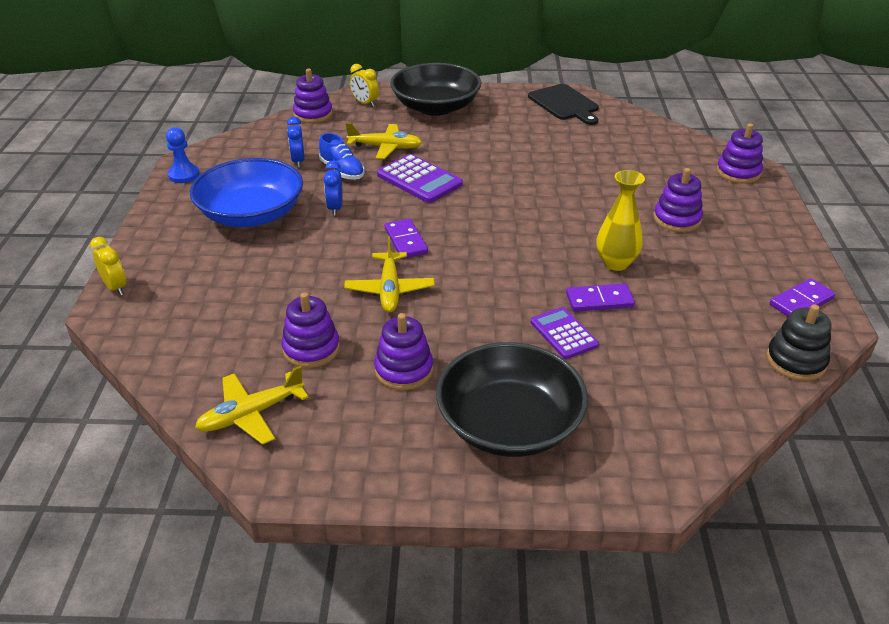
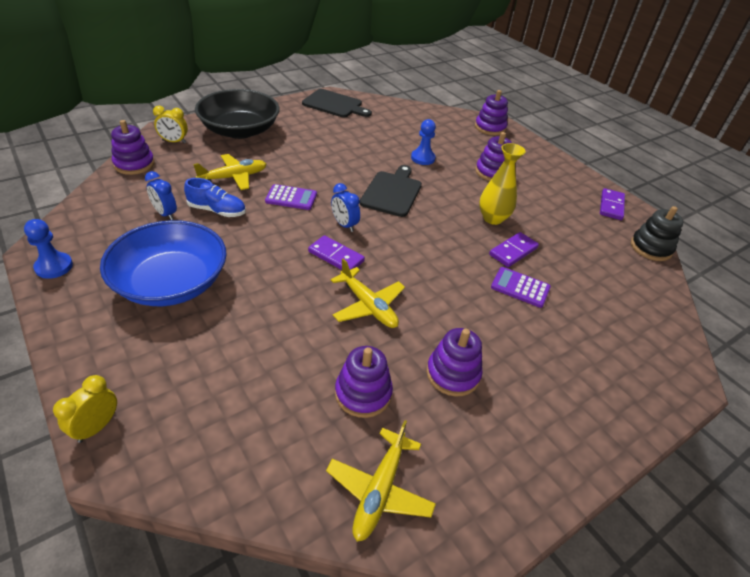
camera: 40 degrees left, 5 degrees up
yellow clock [90,237,126,295] -> yellow clock turned 75 degrees counterclockwise [53,375,117,443]
blue clock [324,161,343,216] -> blue clock moved to [331,183,360,232]
purple calculator [377,154,463,203] -> purple calculator [265,184,317,210], size x0.66
black bowl [436,342,588,457] -> none
none -> black cutting board [360,165,422,217]
none -> blue pawn [411,119,436,165]

